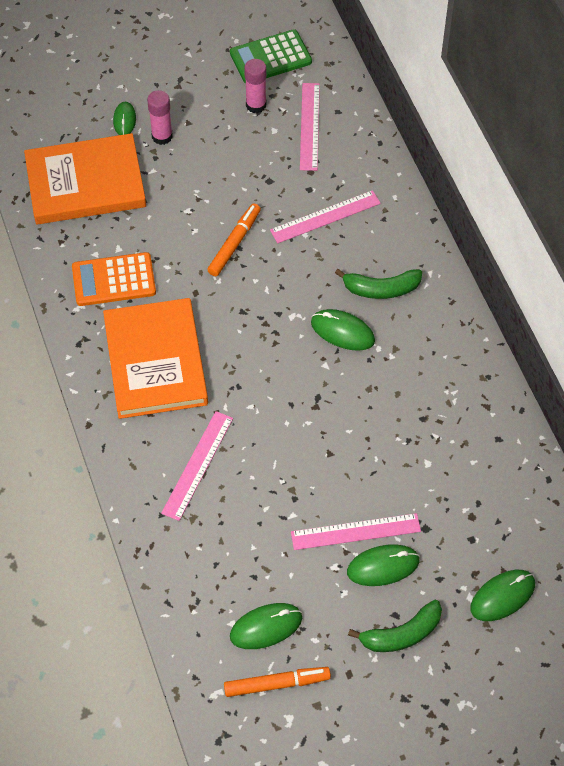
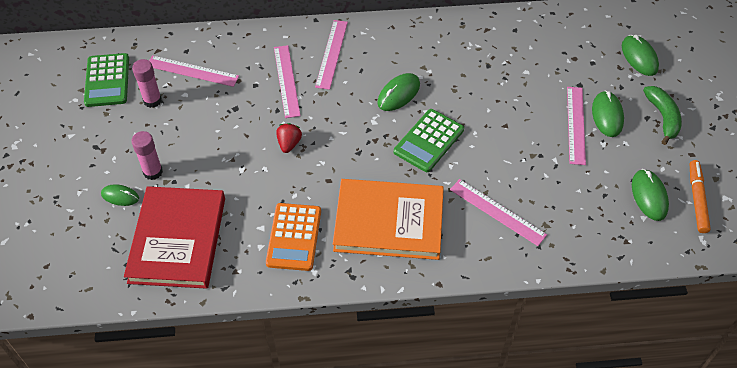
camera: 75 degrees left, 5 degrees down
orange book [24,133,146,224] -> red book [124,186,225,289]
orange marker [207,203,261,276] -> red strawberry [276,123,302,153]
green banana [335,269,422,299] -> none
none -> pink ruler [315,20,348,90]
none -> green calculator [394,109,464,172]

